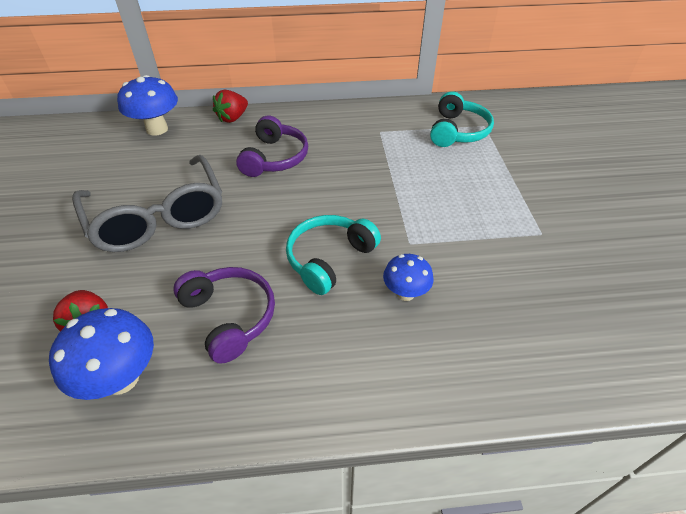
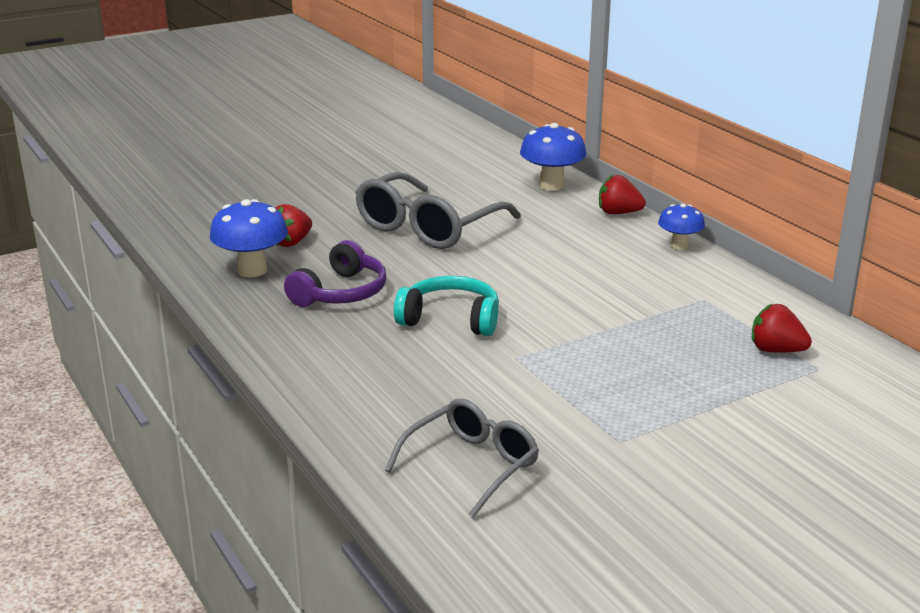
camera: 65 degrees right, 20 degrees down
purple headphones [236,116,308,177] -> none
blue mushroom [383,254,434,301] -> blue mushroom moved to [658,203,705,250]
turquoise headphones [430,91,494,147] -> red strawberry [752,304,812,353]
none -> grey glasses [385,399,539,518]

